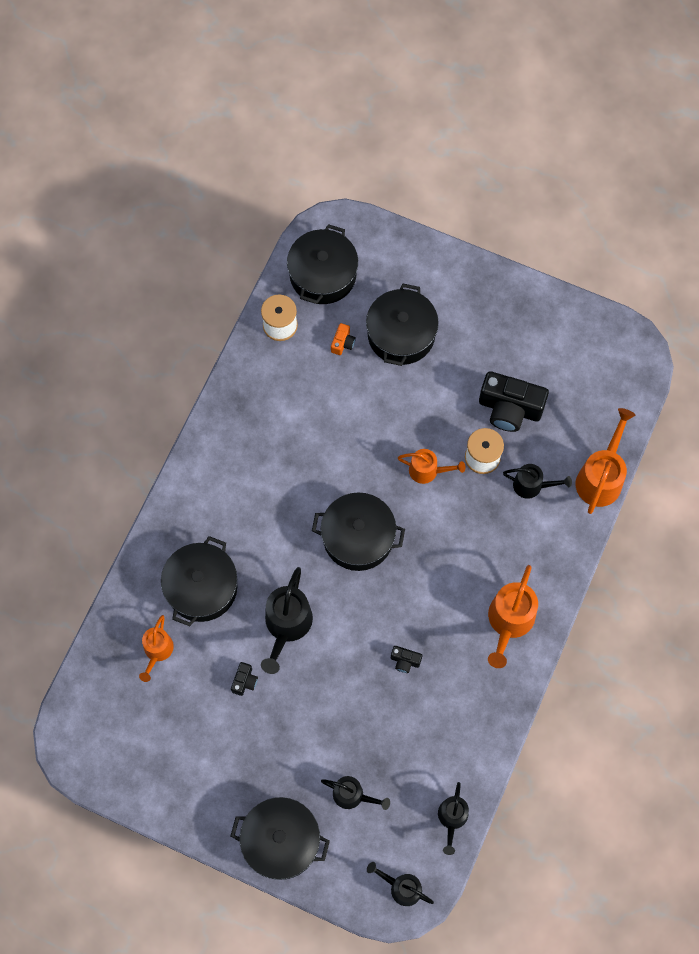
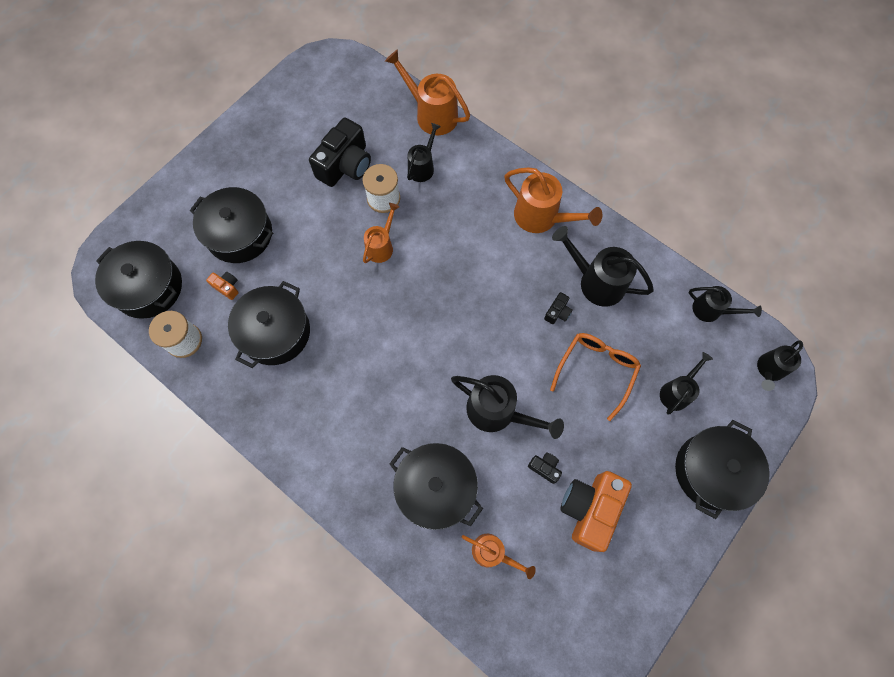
camera: 75 degrees left, 0 degrees up
black pot [312,492,405,571] -> black pot moved to [228,281,310,368]
none -> orange glasses [550,333,641,421]
none -> black watering can [552,226,654,307]
none -> orange camera [561,471,632,552]

